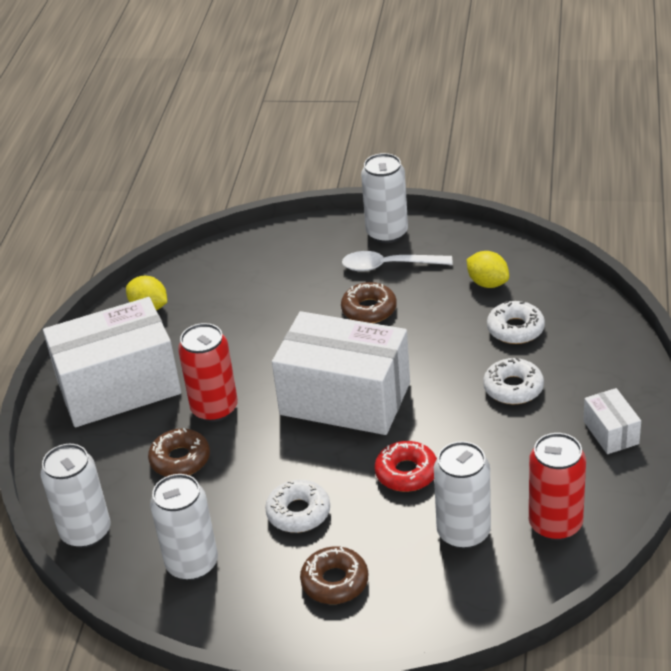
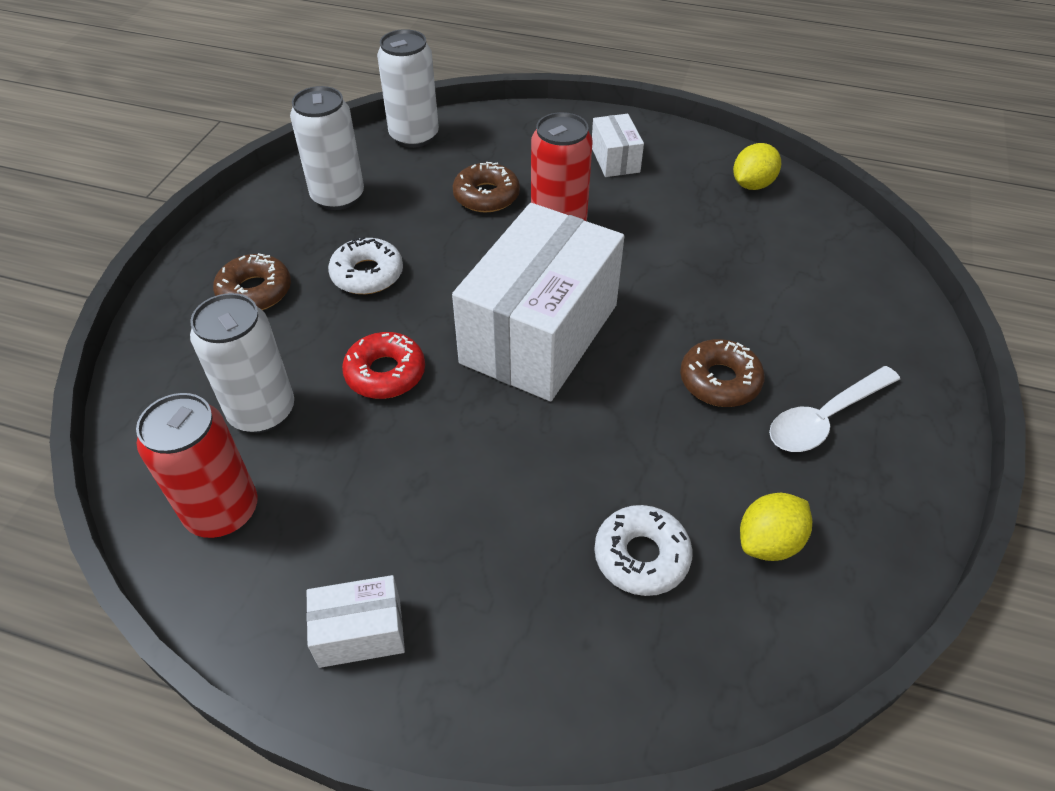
camera: 95 degrees right, 10 degrees up
white box [43,297,181,427] -> white box [592,114,644,177], size x0.44
white spoon [342,251,452,271] -> white spoon turned 135 degrees counterclockwise [769,366,900,452]
white can [361,153,408,243] -> none
white donut [483,357,544,404] -> none

